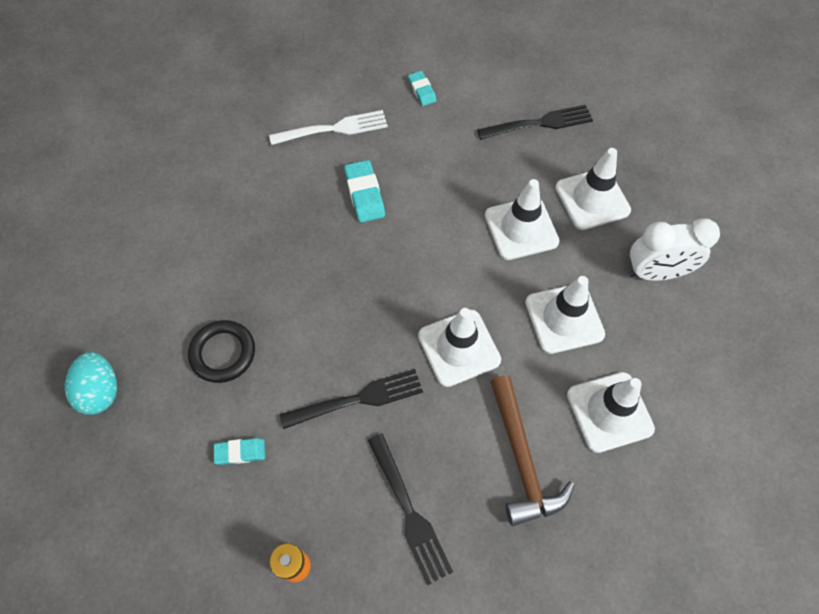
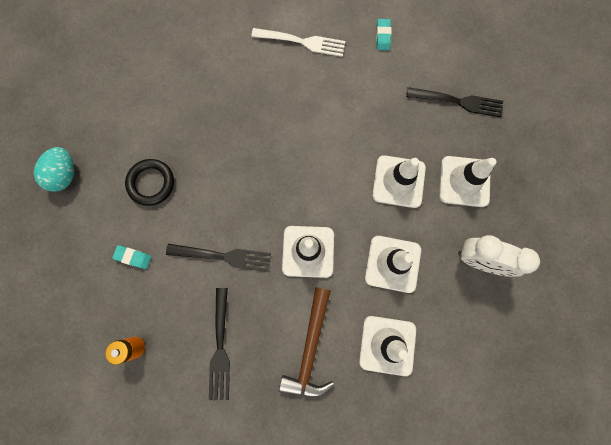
camera: 25 degrees right, 15 degrees up
turquoise eraser [344,160,385,223] -> none

